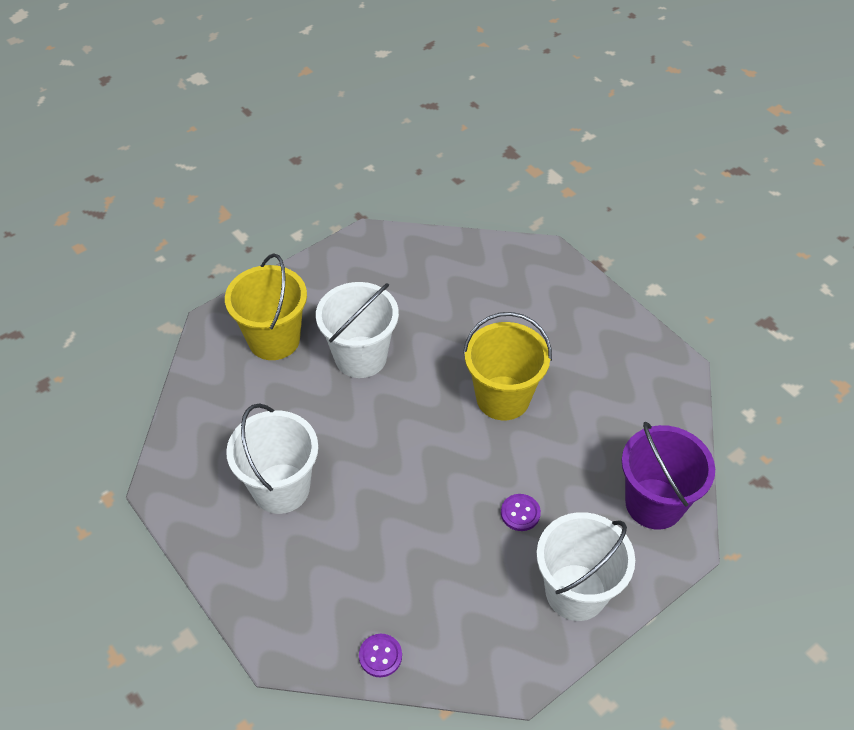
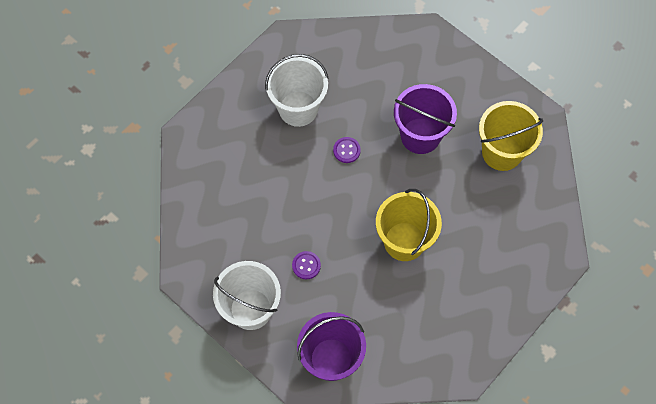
camera: 80 degrees right, 15 degrees up
yellow bucket [225,253,307,360] -> yellow bucket moved to [479,101,543,171]
white bucket [316,282,399,378] -> purple bucket [394,84,457,154]
purple button [359,634,402,677] -> purple button moved to [333,137,361,163]

